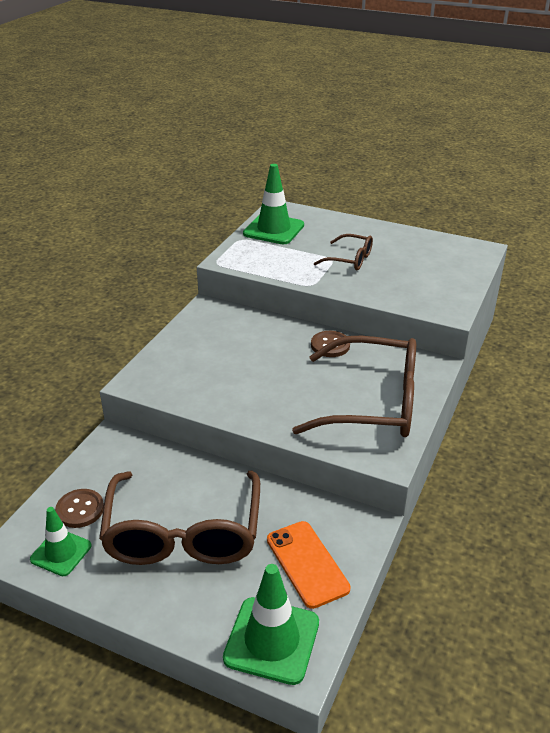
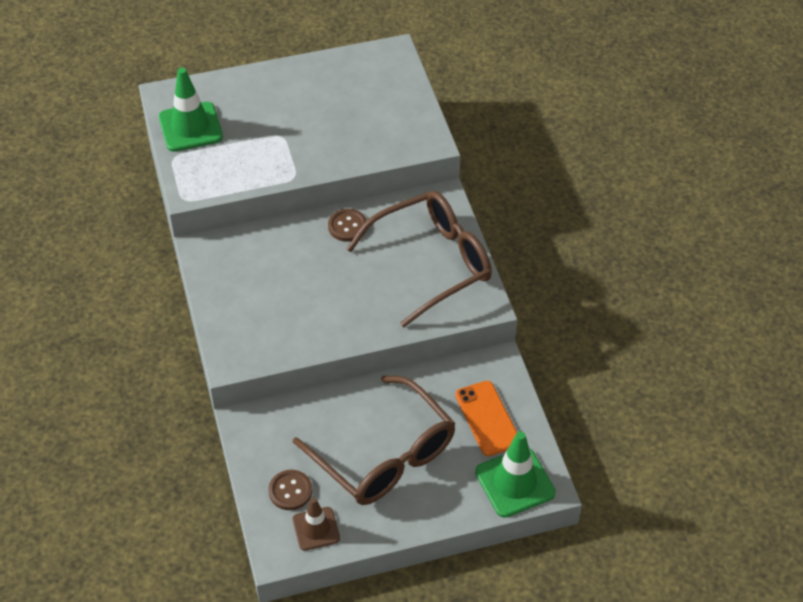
camera: 40 degrees left, 15 degrees up
green traffic cone [30,507,92,576] -> brown traffic cone [293,498,340,551]
orange phone [267,521,351,609] -> orange phone turned 45 degrees clockwise [455,381,517,456]
brown glasses [314,234,373,270] -> none

